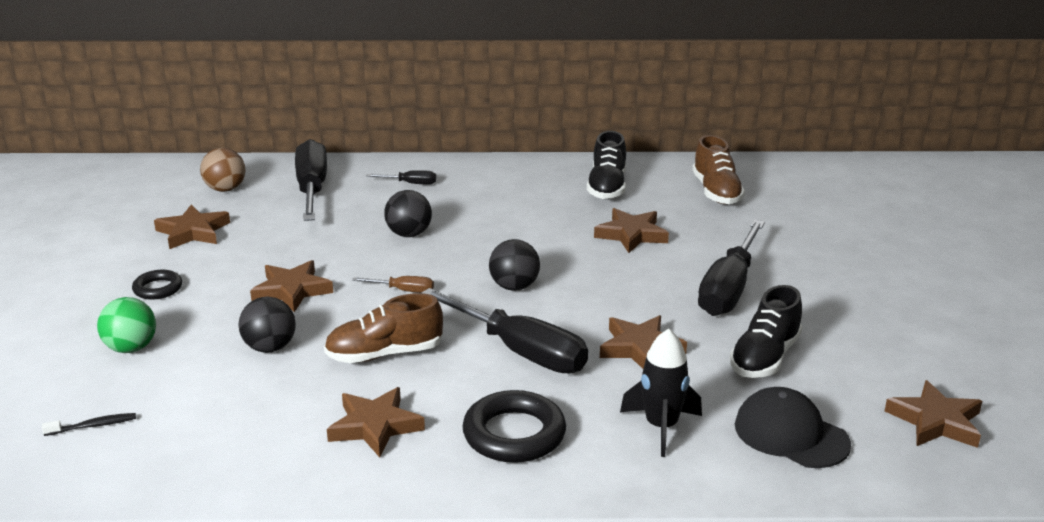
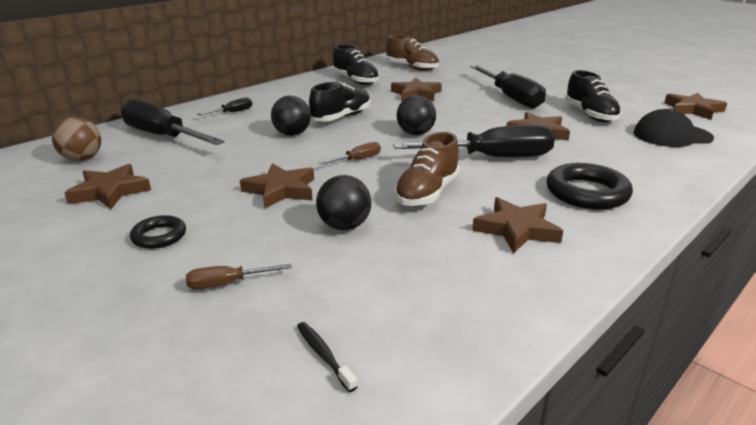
camera: 45 degrees left, 0 degrees up
black toothbrush [42,413,136,436] -> black toothbrush turned 60 degrees counterclockwise [297,322,357,392]
green ball [97,297,156,353] -> brown screwdriver [186,264,292,289]
black rocket [620,329,702,457] -> none
none -> black shoe [309,82,370,121]

